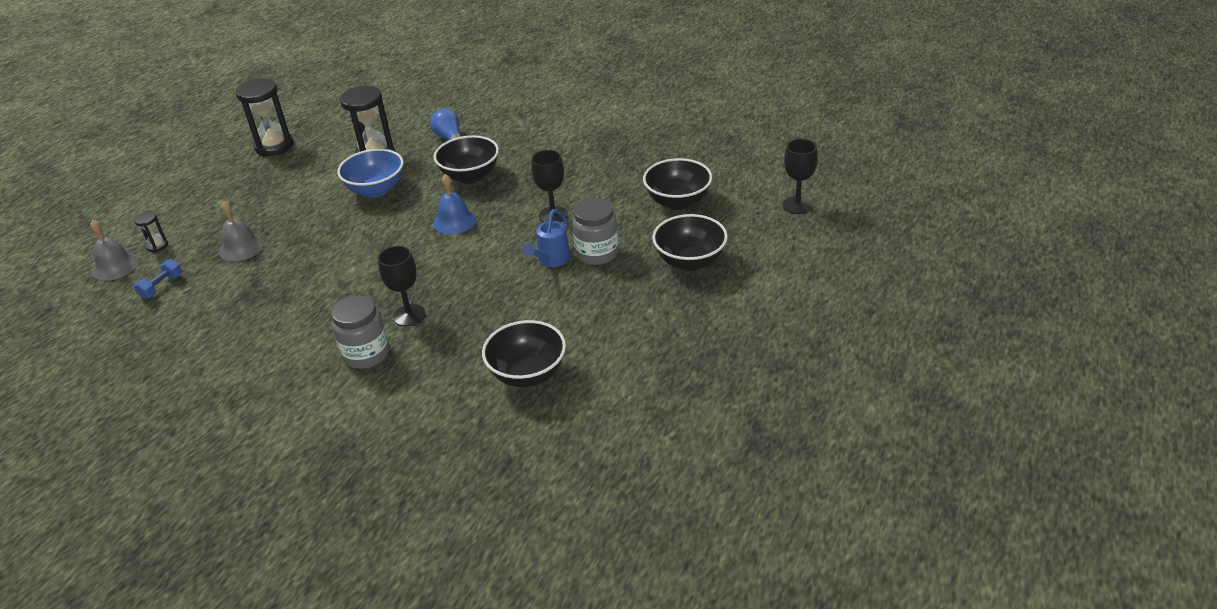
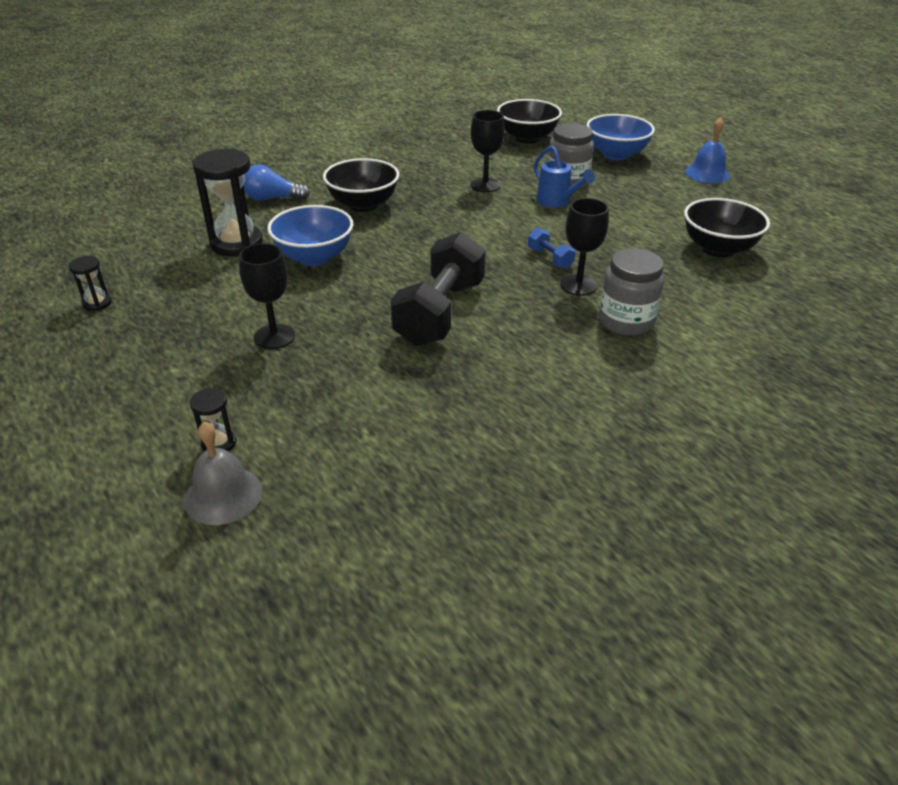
camera: 65 degrees left, 0 degrees up
blue dumbbell [134,259,182,299] -> blue dumbbell moved to [528,228,576,269]
grey bell [219,201,264,261] -> none
black hourglass [235,78,294,156] -> black hourglass [69,256,112,311], size x0.47
blue bell [433,174,476,235] -> blue bell moved to [685,117,730,183]
black bowl [652,214,728,271] -> blue bowl [587,114,655,160]
black goblet [783,139,818,214] -> black goblet moved to [239,243,295,349]
none -> black dumbbell [390,232,486,346]

